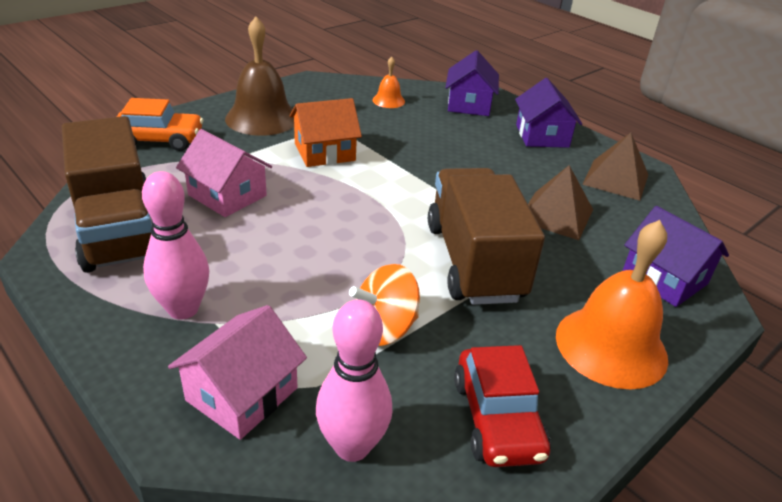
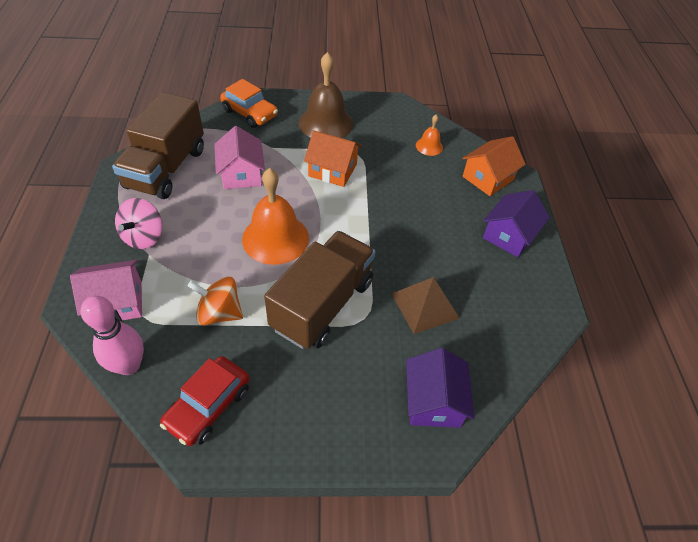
camera: 40 degrees right, 15 degrees up
pink bowling pin [142,171,209,320] -> pink spinning top [115,198,162,249]
purple house [445,50,499,116] -> orange house [462,136,526,196]
orange bell [556,220,668,389] -> orange bell moved to [242,168,309,265]
brown pyramid [582,133,648,201] -> none

